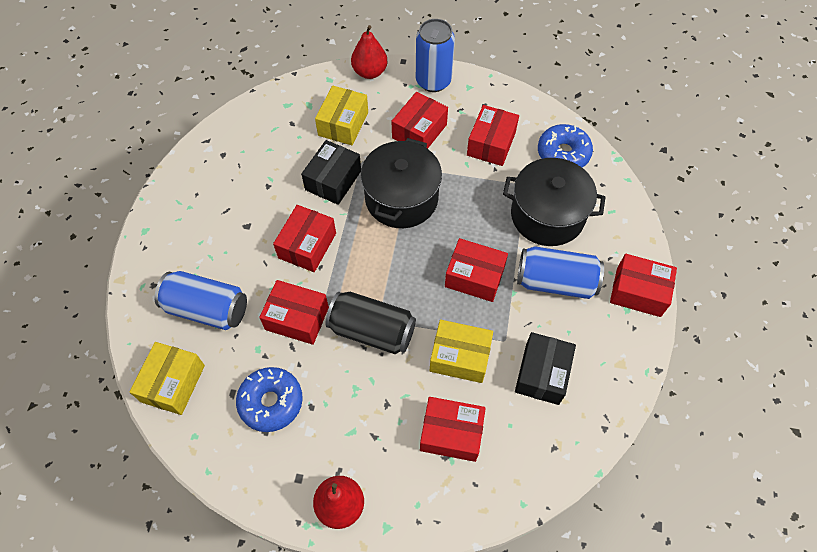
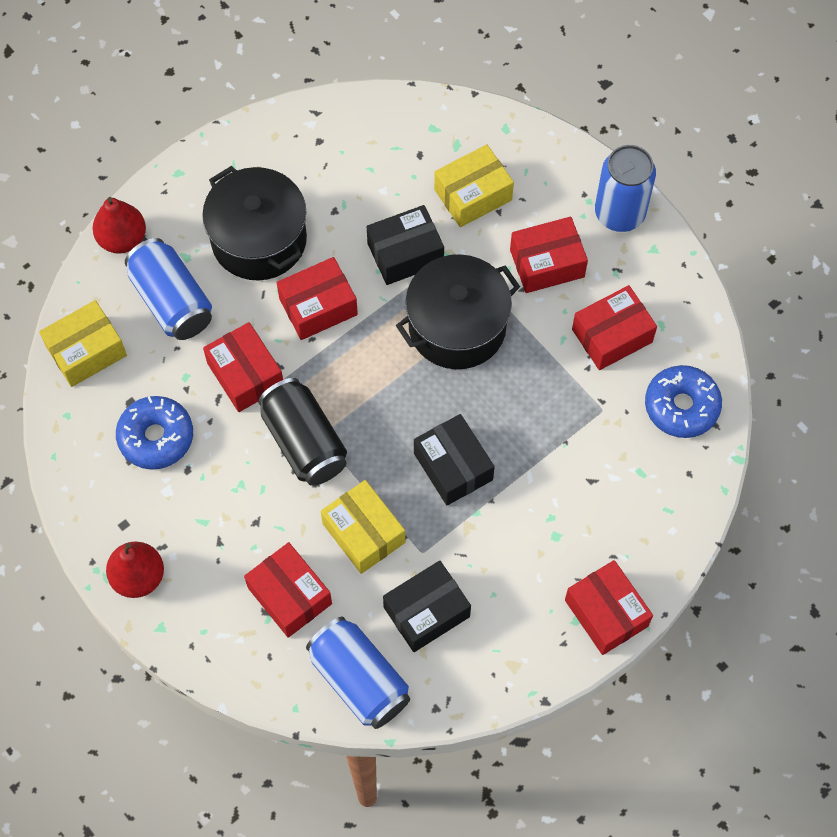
camera: 40 degrees right, 5 degrees up
red pear [351,25,388,79] -> red pear moved to [93,197,146,254]
red box [445,238,508,302] -> black box [414,414,495,505]
black pot [503,158,606,246] -> black pot moved to [202,166,307,280]
blue can [517,246,604,299] -> blue can moved to [306,616,410,729]

